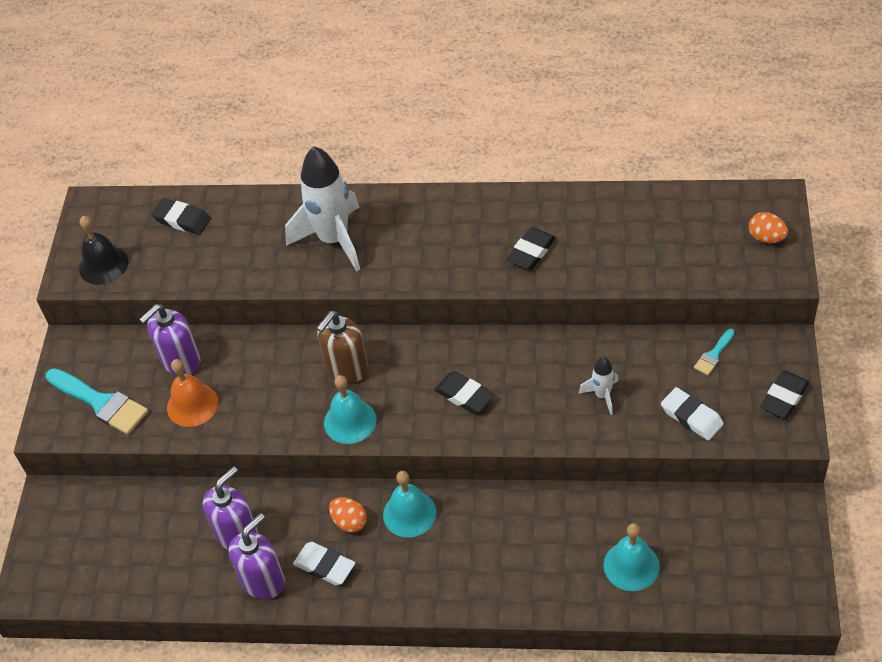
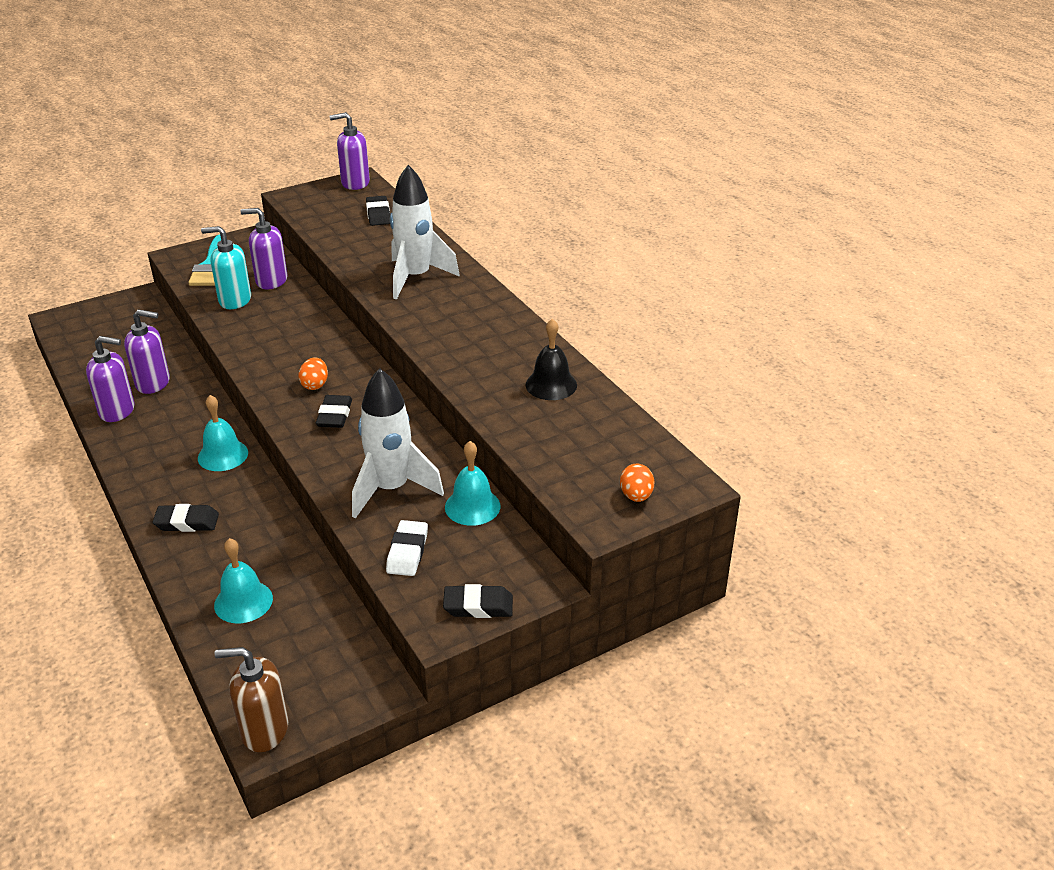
camera: 50 degrees right, 15 degrees down
black bell [79,216,128,285] -> black bell moved to [526,318,577,400]
orange bell [167,359,218,427] -> turquoise soap dispenser [201,226,251,309]
white eraser [293,542,355,585] -> none
brown soap dispenser [317,311,368,383] -> brown soap dispenser moved to [215,647,289,752]
turquoise bell [324,375,376,444] -> turquoise bell moved to [445,441,500,526]
orange egg [329,497,367,533] -> orange egg moved to [299,357,328,390]
black eraser [506,227,556,270] -> black eraser moved to [152,504,219,532]
white rocket [579,357,618,415] -> white rocket [352,368,444,519], size x2.14
turquoise brush [694,328,735,375] -> none
none -> purple soap dispenser [330,112,370,190]

